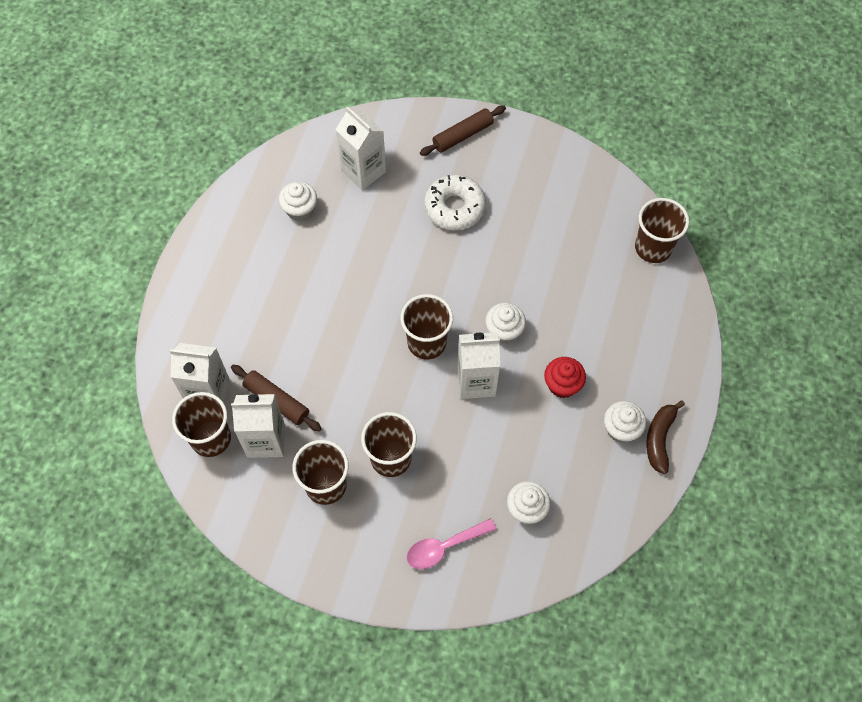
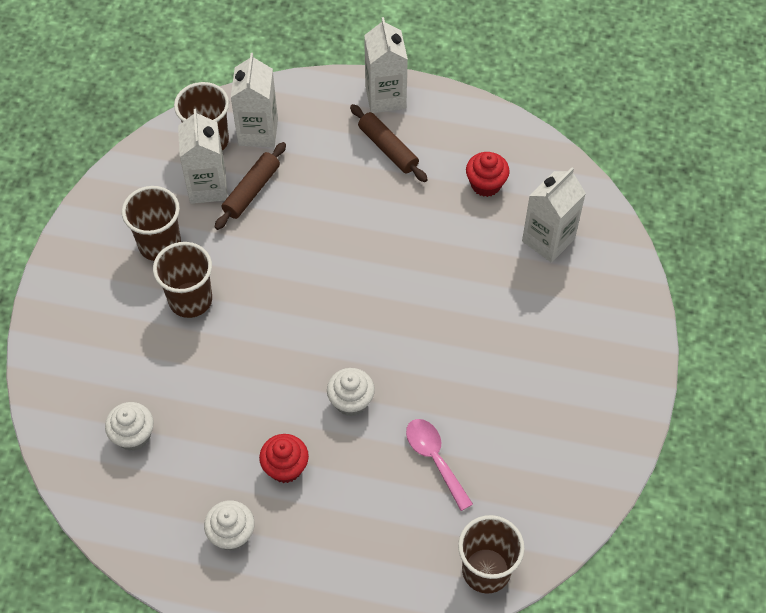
camera: 85 degrees right, 5 degrees down
white cupcake [279,182,317,221] -> red cupcake [466,152,510,197]
brown cup [400,294,453,359] -> none
pink spoon [407,518,497,569] -> pink spoon moved to [406,419,473,511]
brown rolling pin [420,105,506,156] -> brown rolling pin moved to [350,104,428,182]
white donut [424,175,486,230] -> none
white carton [457,332,500,399] -> white carton moved to [364,17,408,113]
brown banana [646,400,685,474] -> none

